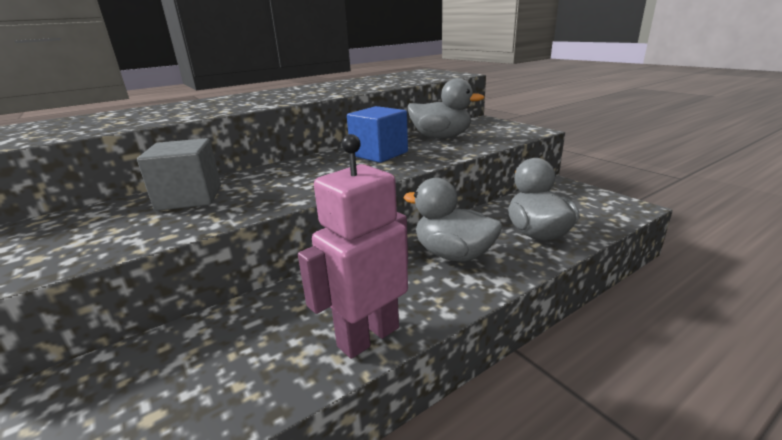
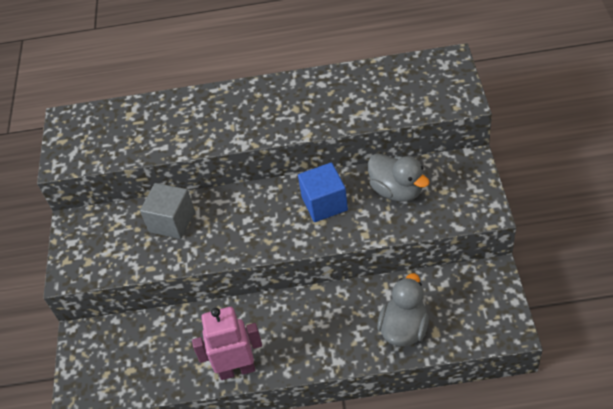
camera: 35 degrees right, 25 degrees up
grey duck [403,178,502,262] -> none

